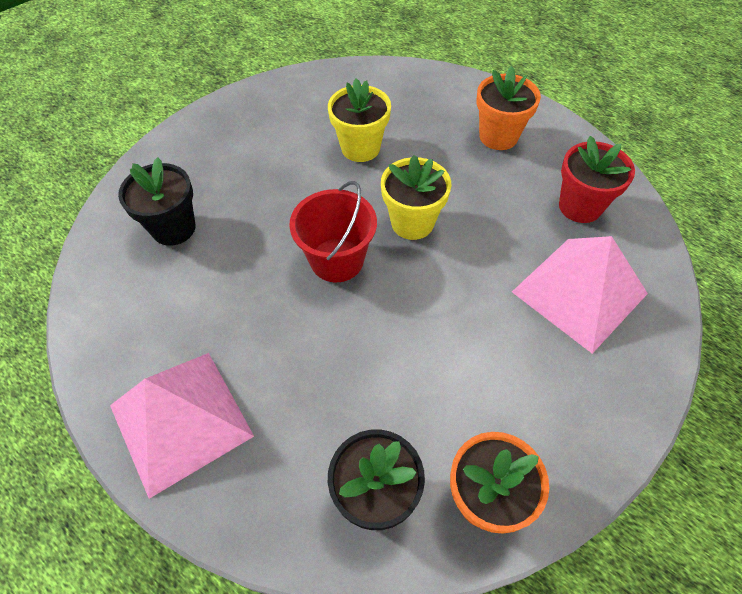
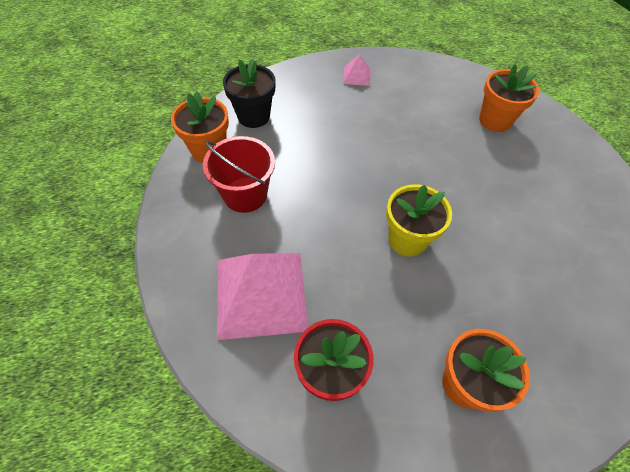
camera: 125 degrees right, 0 degrees up
pink pyramid [110,353,254,499] -> pink pyramid [343,54,370,86], size x0.44
black flower pot [118,157,195,246] -> orange flower pot [479,64,539,132]
red bucket [289,181,377,282] -> red bucket moved to [203,136,275,213]
yellow flower pot [328,78,391,162] -> none

